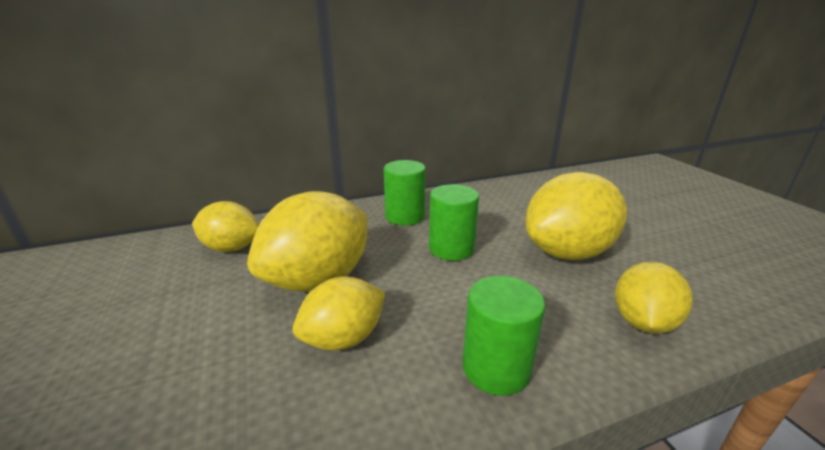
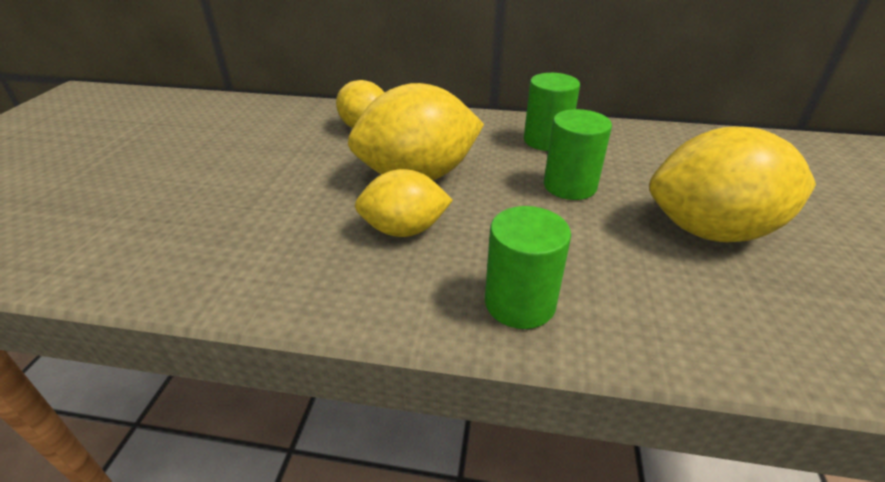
camera: 30 degrees right, 10 degrees up
yellow lemon [615,262,693,333] -> none

